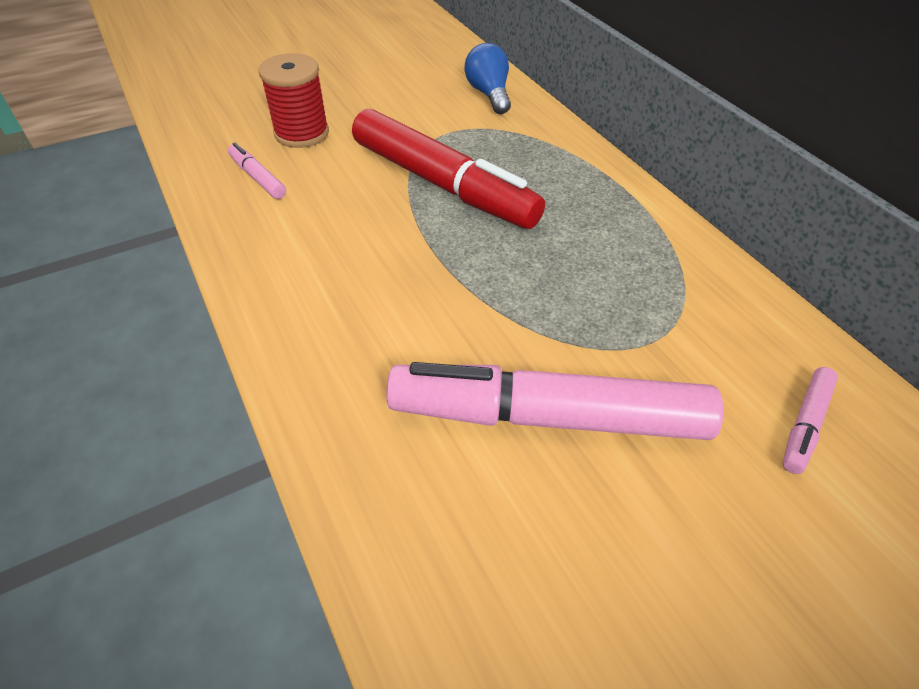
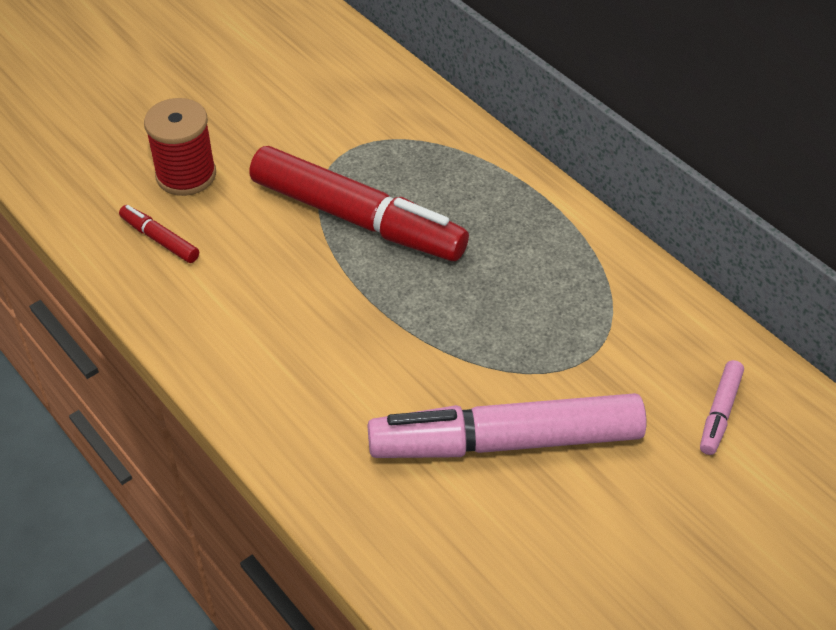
camera: 10 degrees left, 0 degrees up
pink marker [228,143,286,199] -> red marker [119,205,199,263]
blue light bulb [465,43,511,114] -> none

